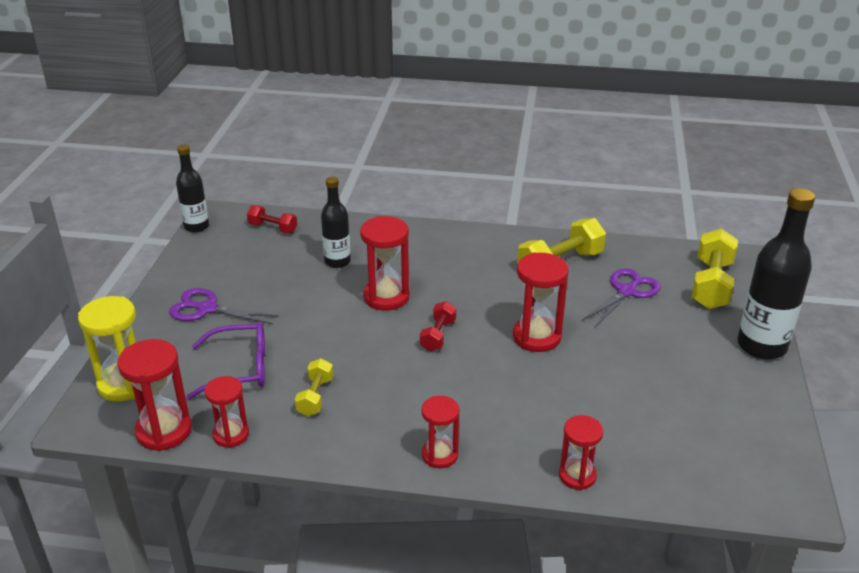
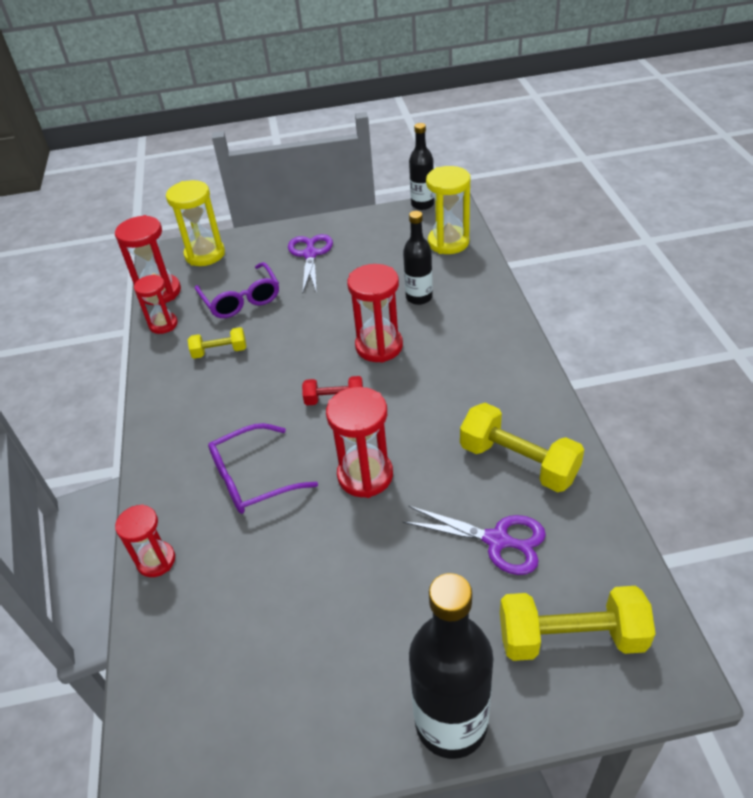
camera: 75 degrees right, 10 degrees up
red dumbbell [247,205,297,233] -> yellow hourglass [426,166,471,254]
red hourglass [421,396,459,468] -> none
none -> purple glasses [208,423,318,514]

